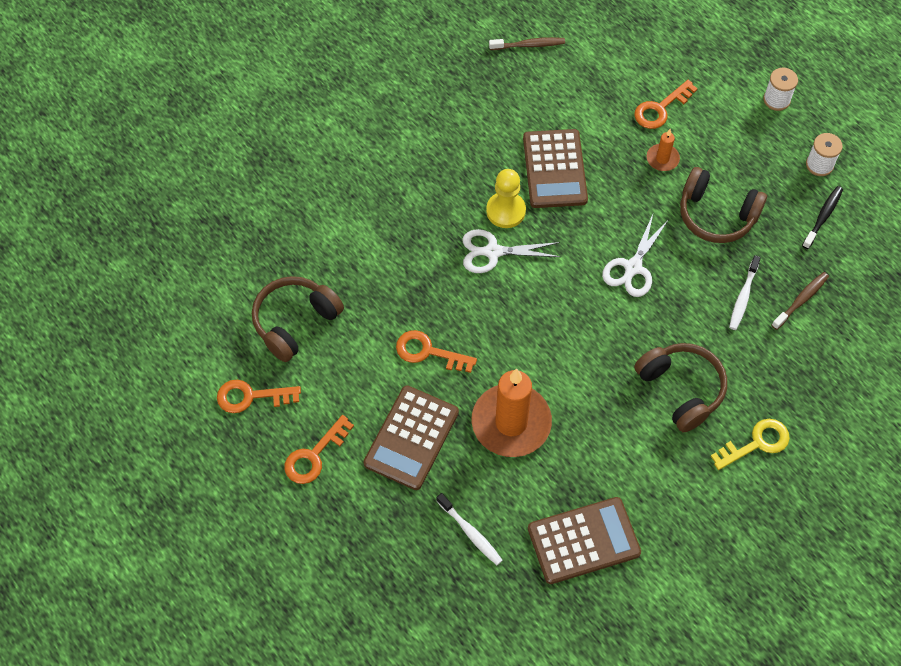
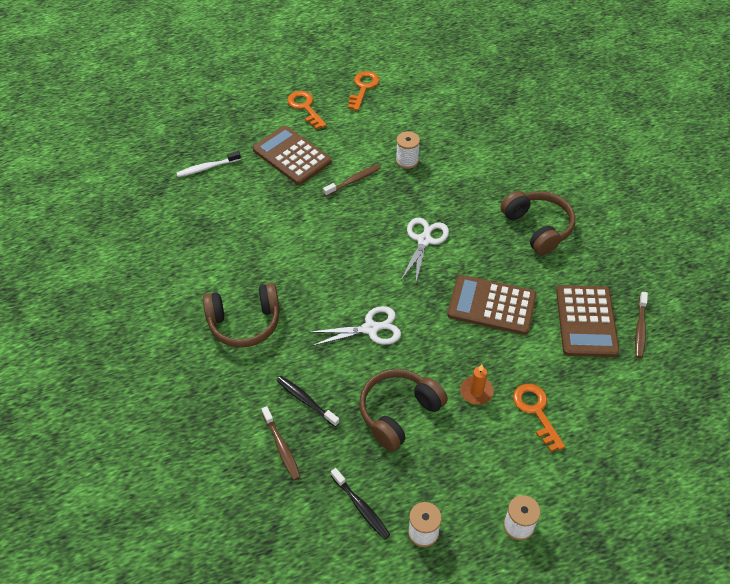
camera: 110 degrees right, 10 degrees down
brown headphones [252,276,344,362] -> brown headphones moved to [501,191,575,255]
orange key [396,330,477,373] -> brown toothbrush [323,164,381,196]
orange candle [471,369,552,457] -> none
yellow pawn [486,169,526,228] -> none
brown calculator [528,497,641,584] -> brown calculator moved to [556,285,620,357]
white scissors [602,214,669,297] -> white scissors turned 120 degrees clockwise [311,306,401,346]
yellow key [711,419,790,470] -> none
white toothbrush [729,255,761,330] -> black toothbrush [277,376,340,427]
none -> white spool [396,131,420,169]

